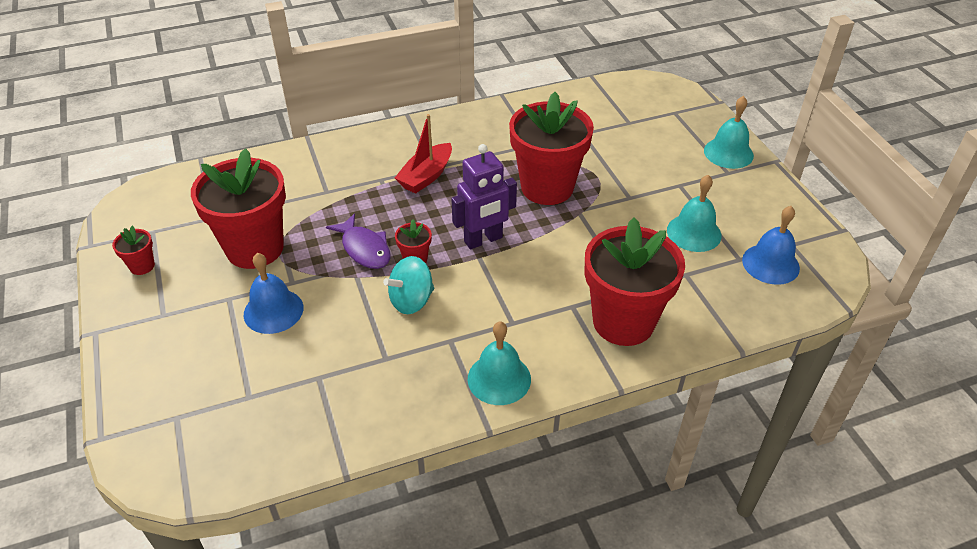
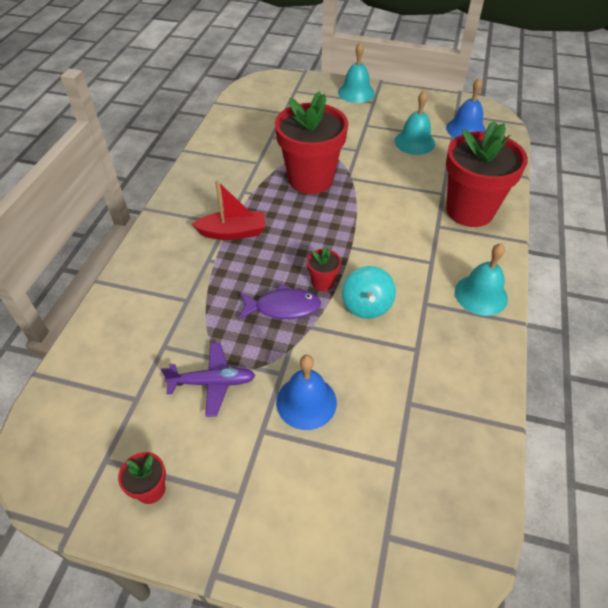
camera: 55 degrees left, 5 degrees up
red flower pot [191,148,286,269] -> purple plane [161,343,256,417]
red boat [395,114,452,194] -> red boat turned 75 degrees counterclockwise [192,180,265,240]
purple robot [451,144,517,249] -> none

